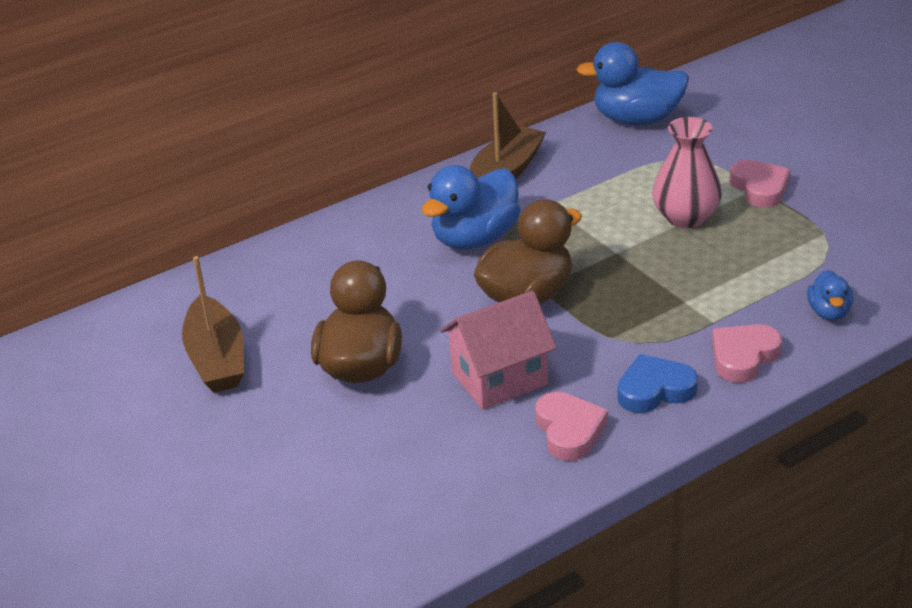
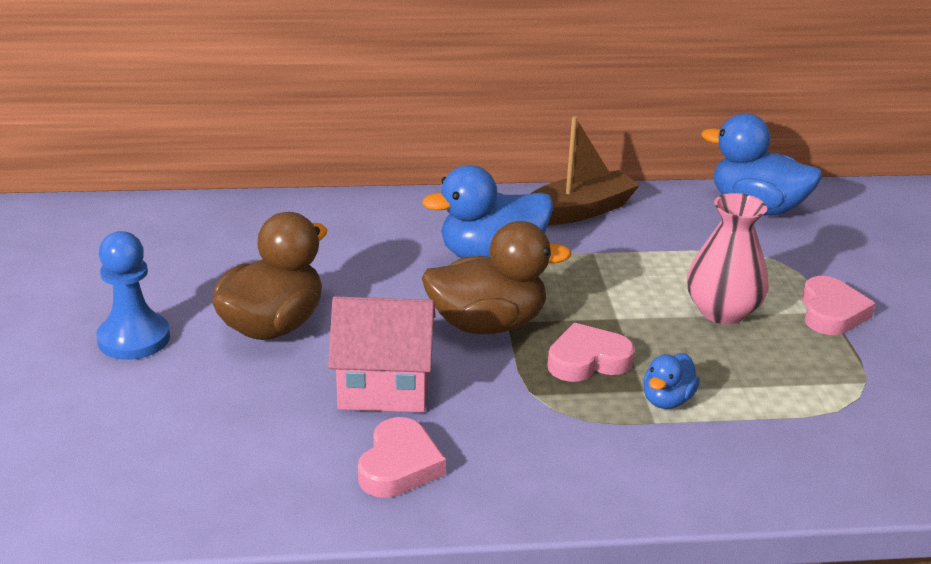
camera: 25 degrees right, 5 degrees down
brown boat [182,256,244,392] -> none
blue heart [617,354,698,413] -> none
pink heart [712,324,782,383] -> pink heart moved to [547,323,635,382]
blue duck [807,270,853,321] -> blue duck moved to [643,353,700,409]
none -> blue pawn [96,231,170,360]

